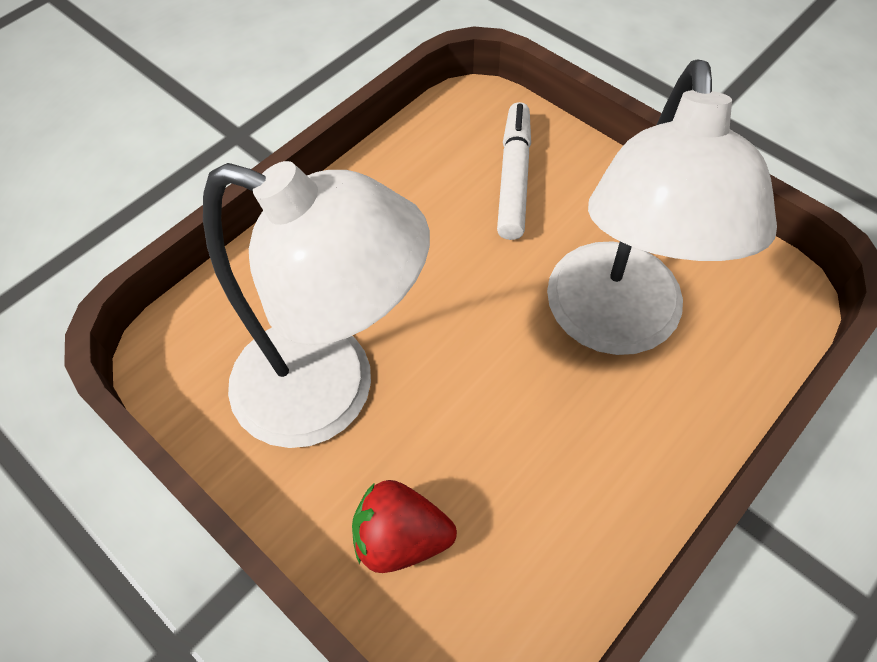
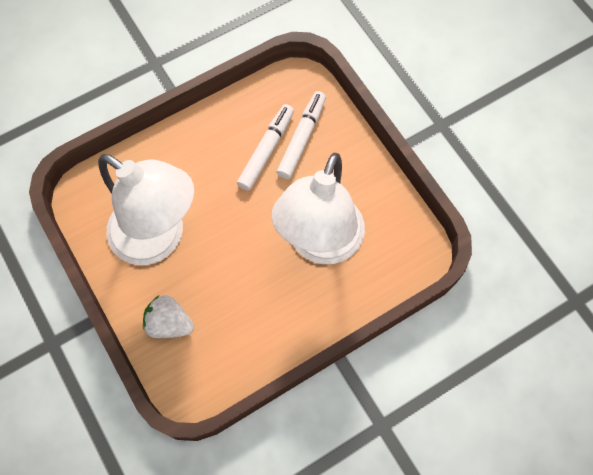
camera: 15 degrees right, 10 degrees up
red strawberry [352,480,457,573] -> white strawberry [143,295,194,338]
none -> white marker [237,104,294,191]

